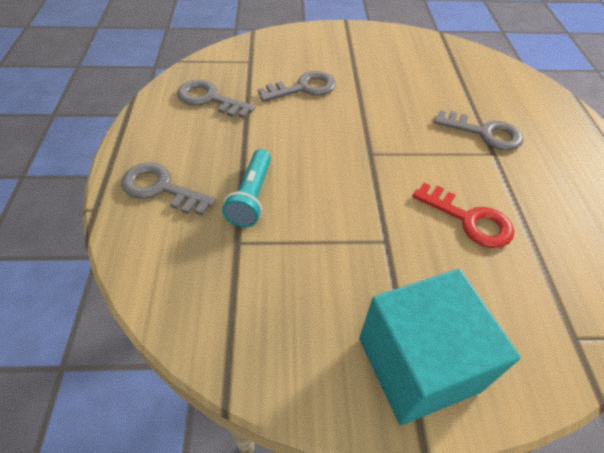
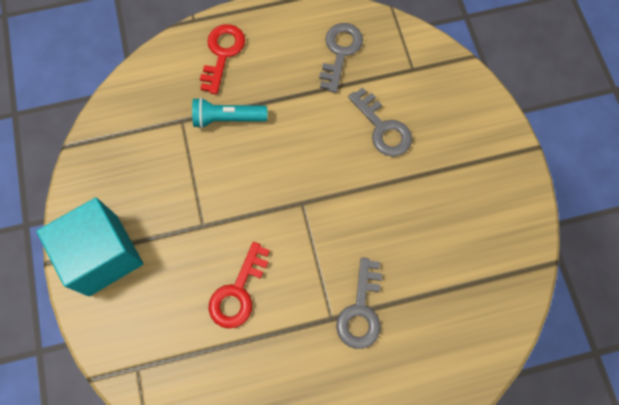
camera: 80 degrees right, 20 degrees up
grey key [121,162,216,216] -> red key [200,24,245,94]

